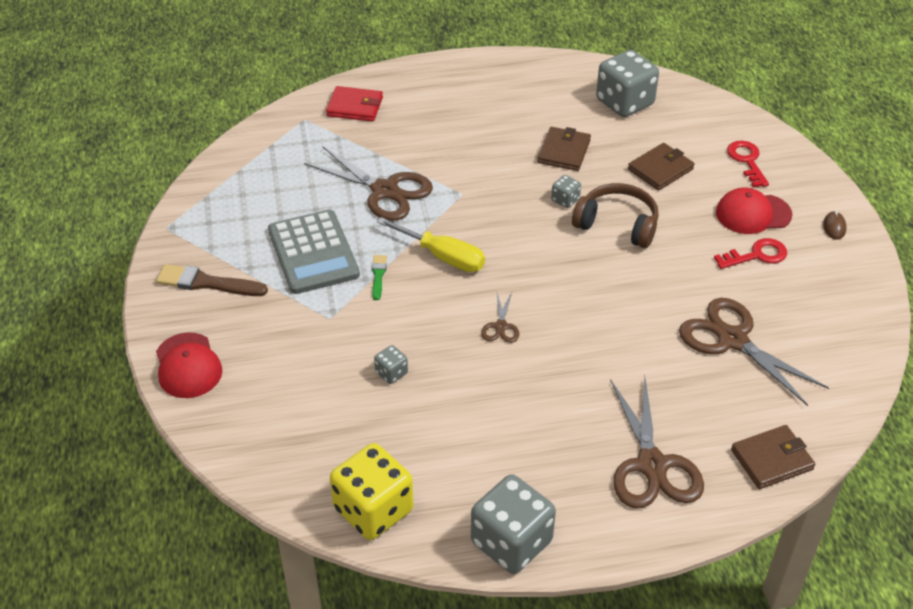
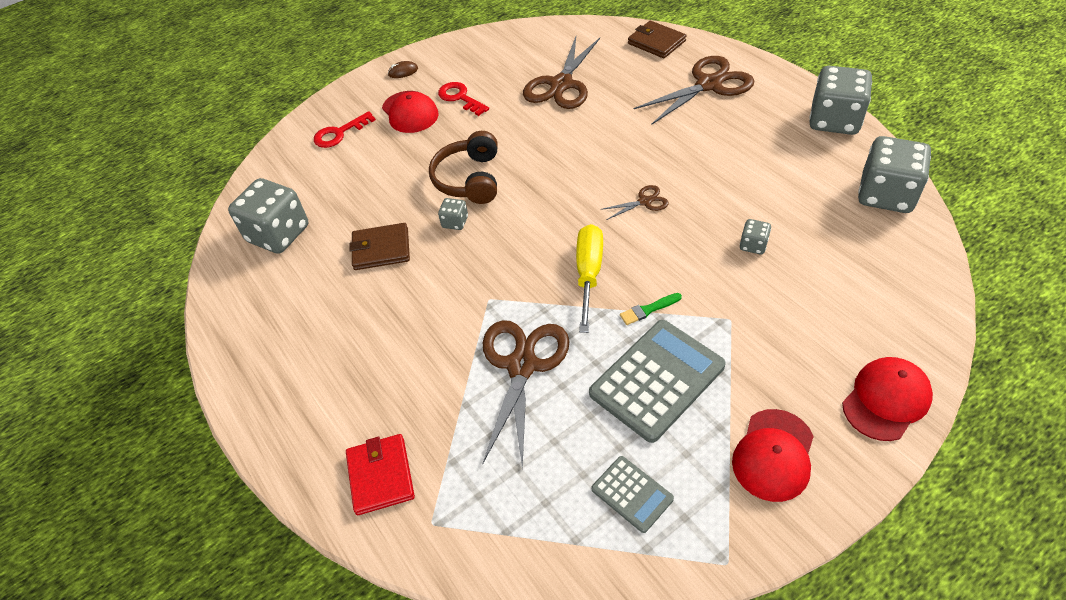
camera: 110 degrees left, 5 degrees up
brown brush [156,264,268,296] -> red cap [732,409,814,502]
yellow dice [330,443,414,540] -> grey dice [858,136,931,213]
brown wallet [628,143,695,191] -> none
none -> grey calculator [592,456,674,533]

